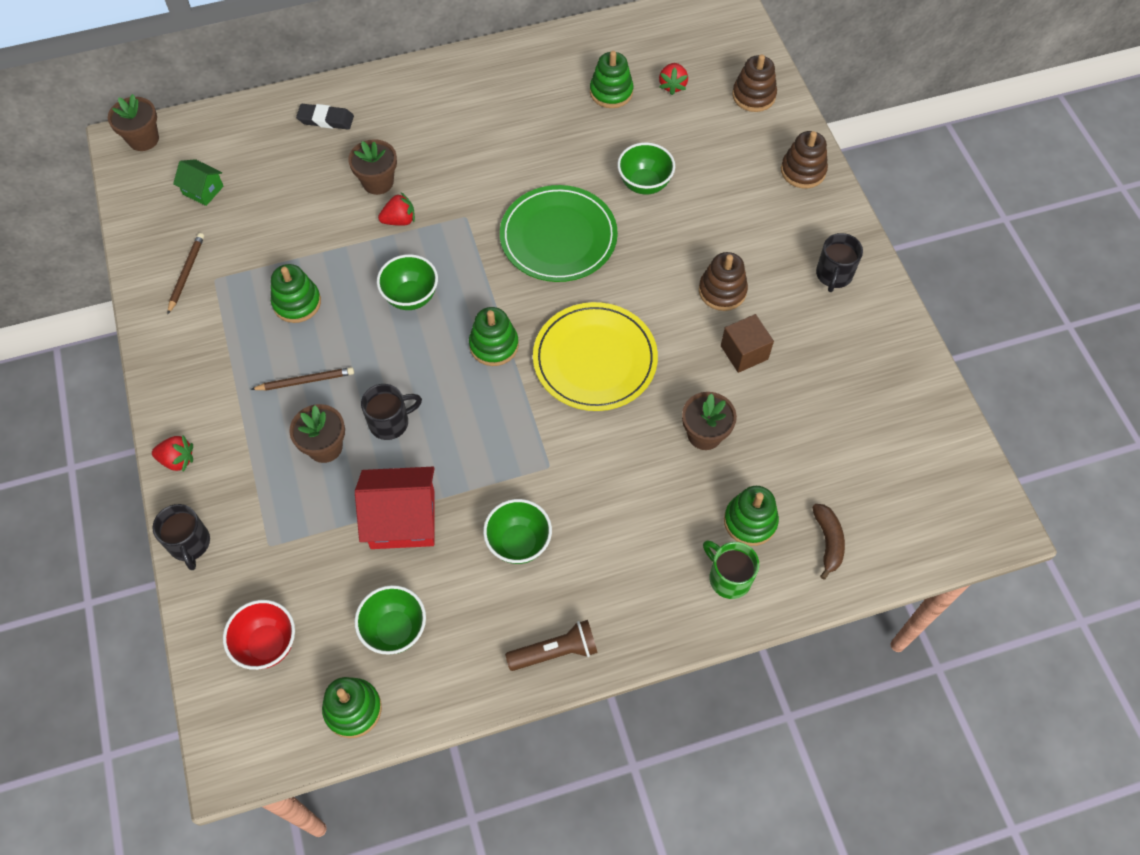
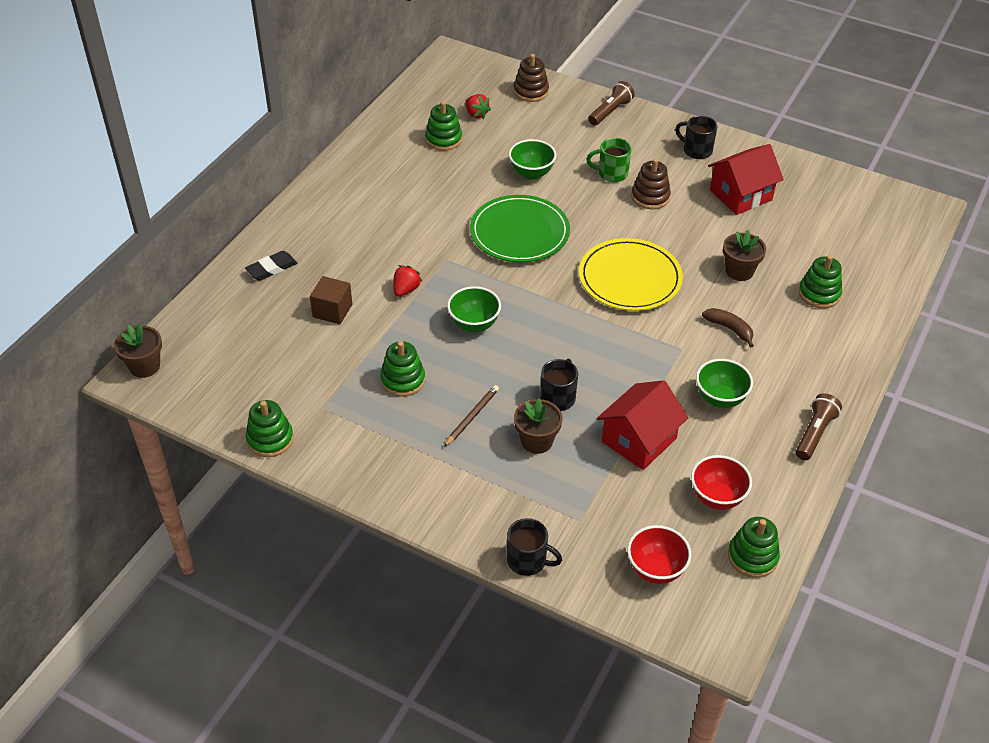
camera: 45 degrees left, 15 degrees down
red strawberry [152,436,193,472] -> none
brown pencil [168,233,204,314] -> none
green house [173,159,224,206] -> none
brown flower pot [348,139,397,195] -> none
green bowl [355,585,426,655] -> red bowl [691,455,752,510]
green stacking toy [469,307,519,366] -> green stacking toy moved to [246,400,294,457]
green mug [703,540,759,599] -> green mug moved to [586,138,632,182]
brown cube [721,314,774,373] -> brown cube moved to [310,276,352,324]
brown stacking toy [781,131,828,189] -> brown flashlight [588,81,635,125]
brown banana [812,504,845,580] -> brown banana moved to [702,308,754,347]
black mug [816,233,863,292] -> black mug turned 150 degrees clockwise [675,116,718,159]
none -> red house [708,144,784,215]

